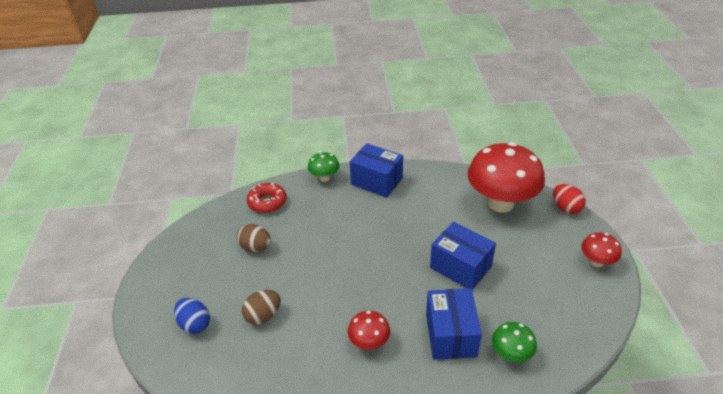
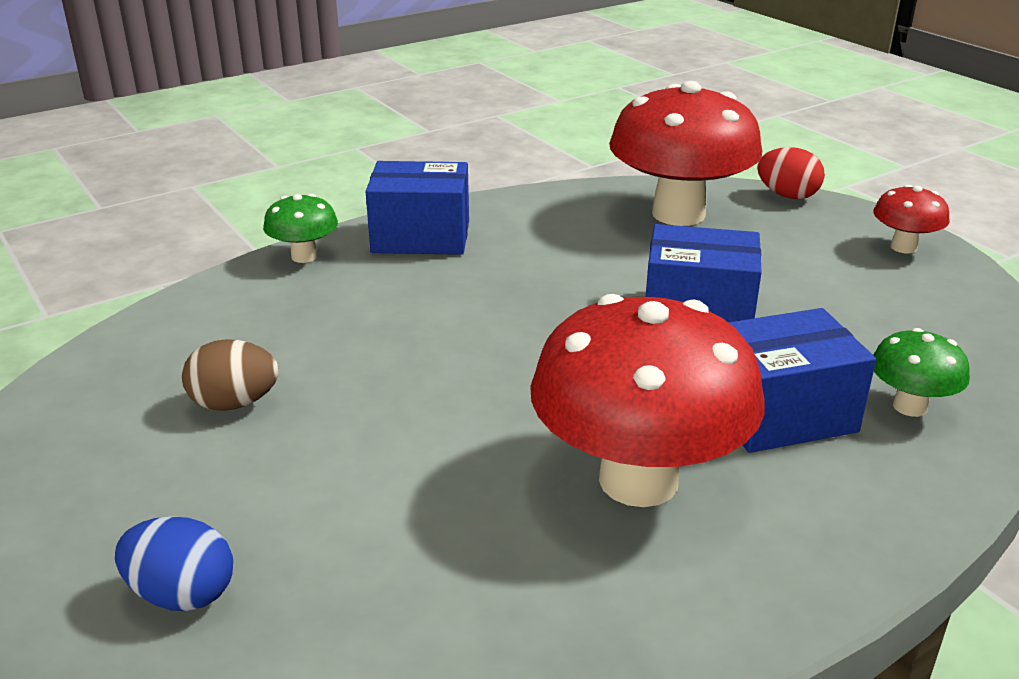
camera: 30 degrees left, 10 degrees down
brown egg [242,290,281,325] -> none
red donut [247,183,286,213] -> none
red mushroom [348,311,390,350] -> red mushroom [530,294,765,507], size x2.17
blue box [426,288,482,360] -> blue box turned 75 degrees counterclockwise [728,308,876,453]

